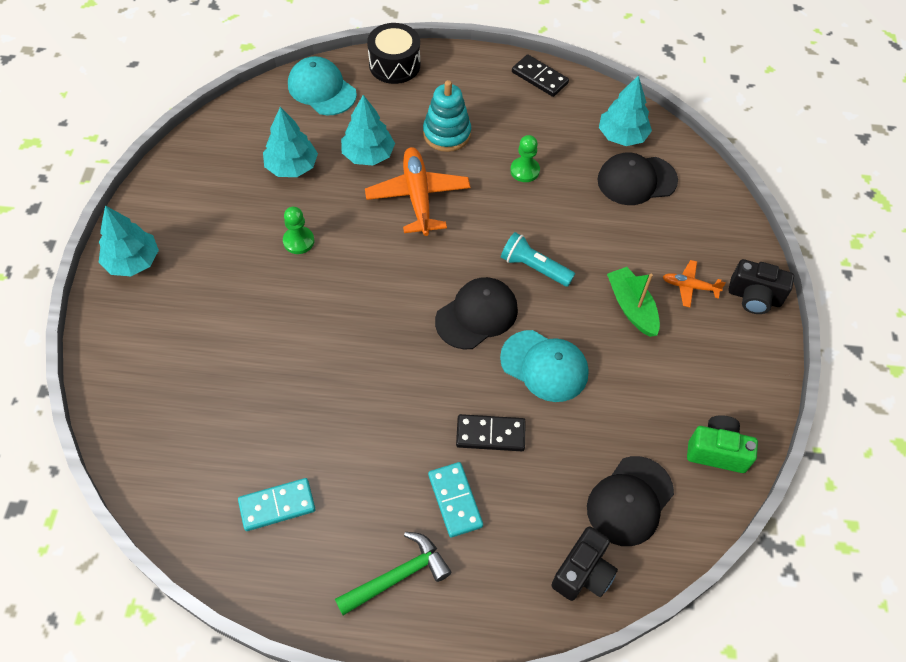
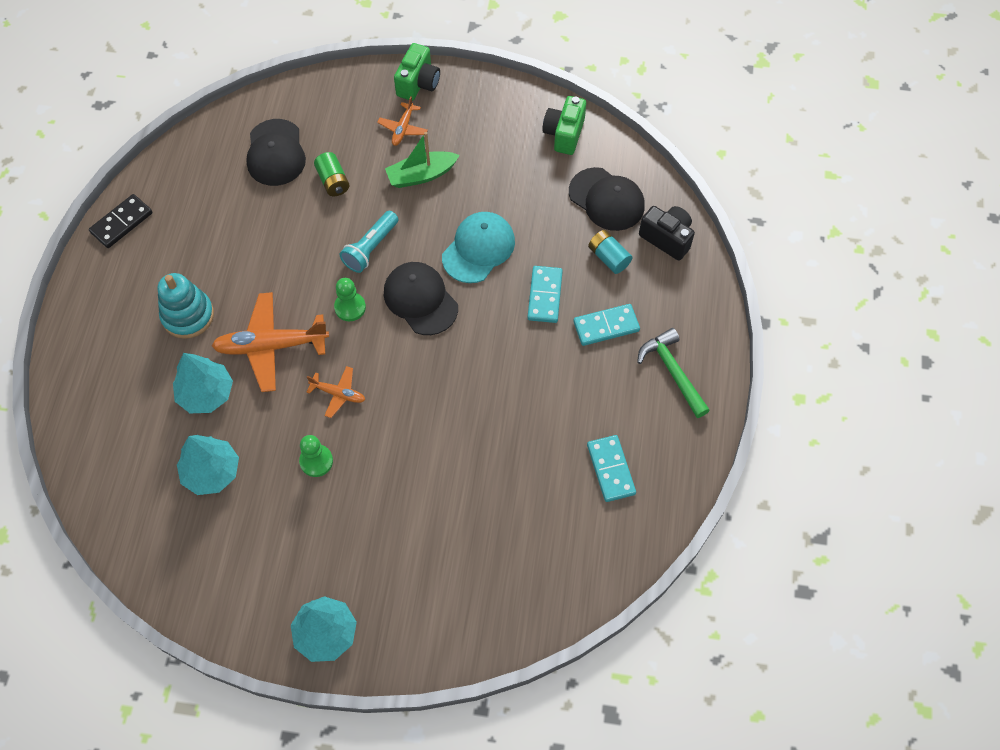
camera: 85 degrees left, 5 degrees up
turquoise cap [288,56,357,115] -> none
black drum [367,23,420,84] -> none
black domino [456,414,526,451] -> turquoise domino [527,266,563,323]
green pawn [510,135,540,182] -> green pawn moved to [334,278,366,321]
turquoise tree [599,75,652,146] -> none
black camera [729,259,794,314] -> green camera [394,43,440,101]
none -> orange plane [306,366,365,418]
none -> green battery [314,152,349,196]
none -> turquoise battery [588,230,632,274]

